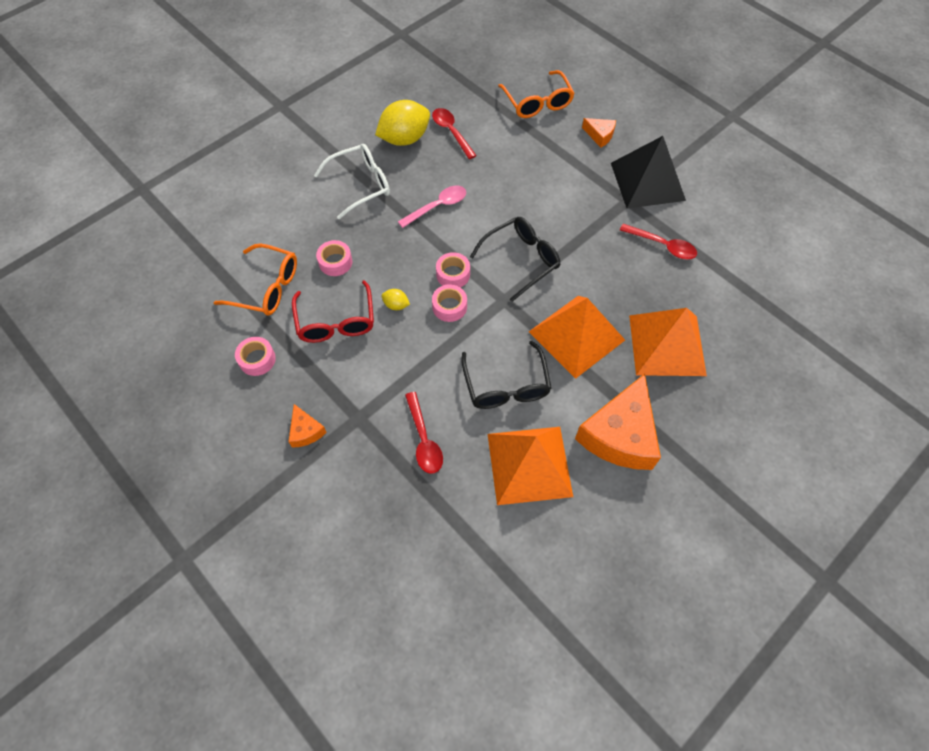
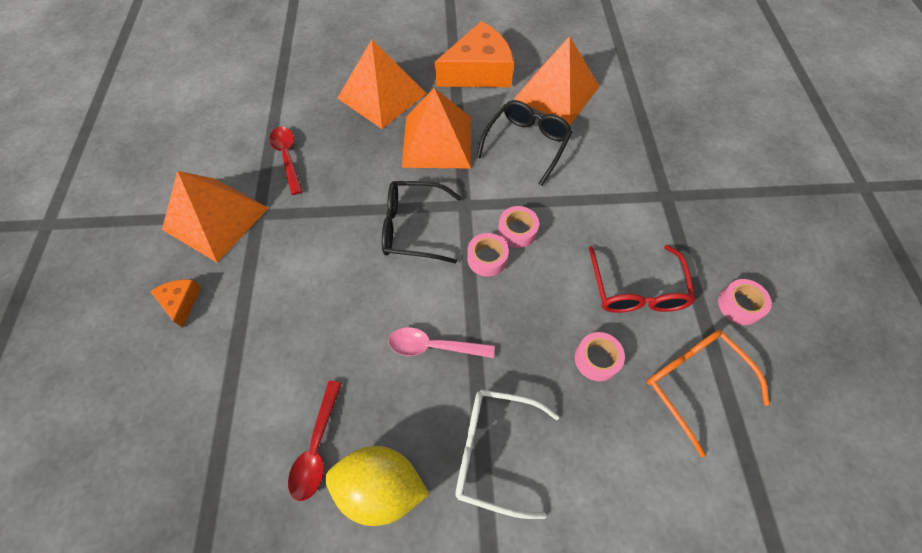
camera: 140 degrees left, 0 degrees up
orange cheese [288,404,327,448] -> none
red glasses [292,280,374,343] -> red glasses turned 150 degrees clockwise [589,245,696,313]
yellow lemon [381,289,410,310] -> none
red spoon [405,392,443,474] -> none
orange glasses [498,70,575,118] -> none
black pyramid [611,136,686,209] -> orange pyramid [162,171,268,263]

